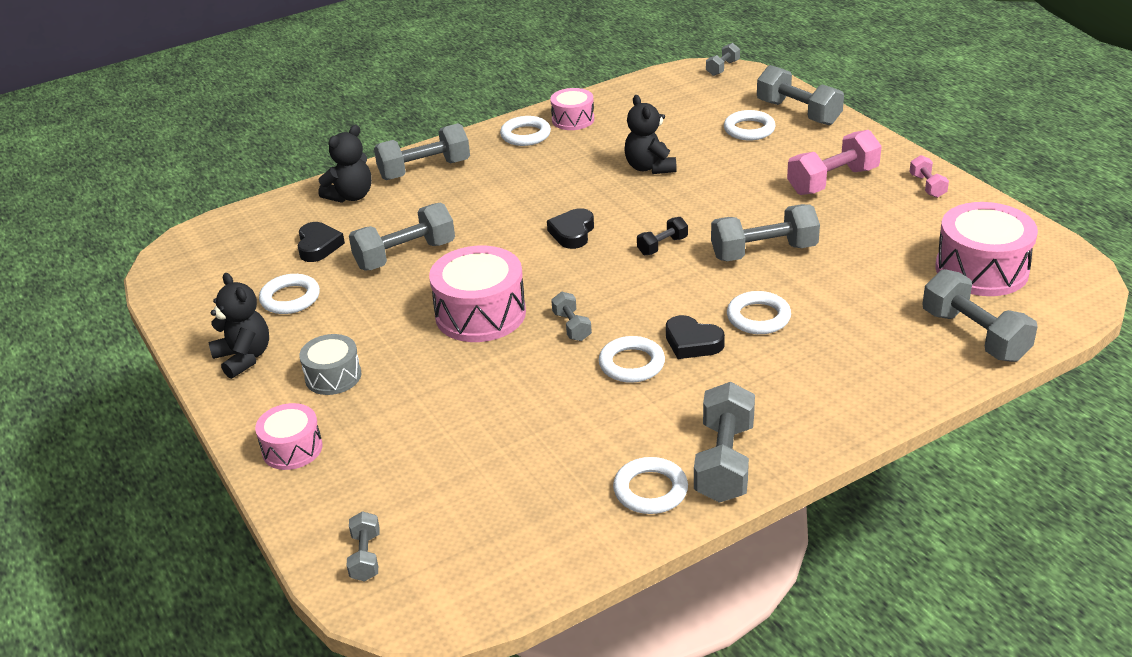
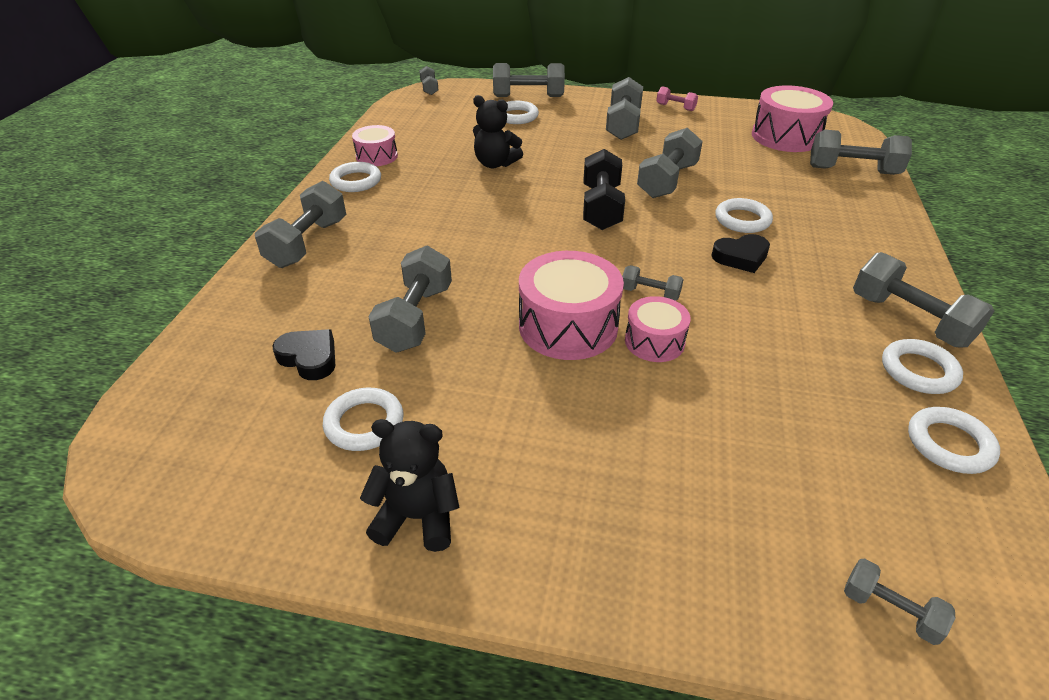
camera: 50 degrees left, 5 degrees up
pink drum [255,403,322,470] -> pink drum moved to [625,296,691,362]
grey drum [299,334,361,395] -> none
black teddy bear [318,125,372,203] -> none
black heart [547,208,594,249] -> none
white ring [599,336,665,383] -> white ring moved to [908,407,1000,474]
black dumbbell [637,217,688,255] -> black dumbbell [583,149,625,230], size x1.90
pink dumbbell [787,130,882,195] -> grey dumbbell [606,77,643,140]

